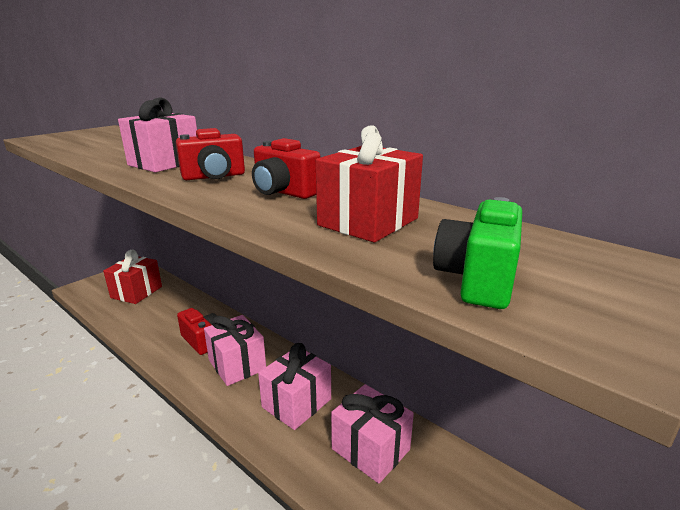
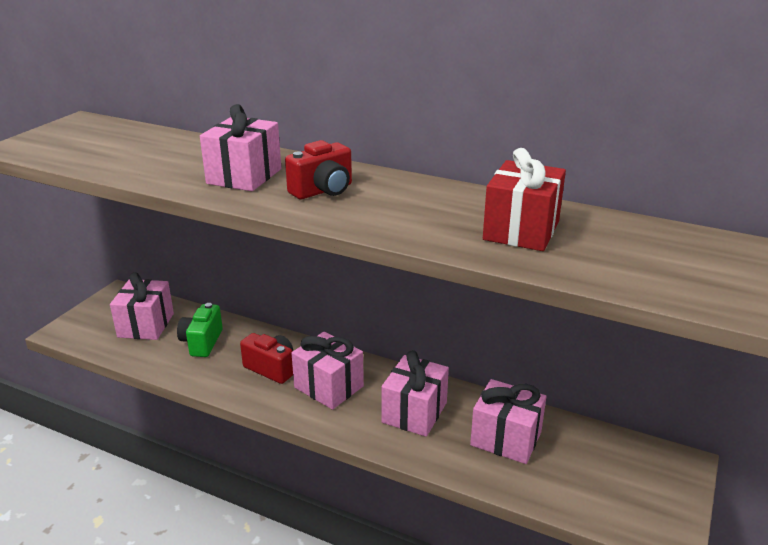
camera: 15 degrees left, 5 degrees up
red gift [103,250,162,304] -> pink gift [110,272,174,340]
red camera [252,138,321,199] -> none
green camera [433,197,522,309] -> green camera moved to [177,303,223,357]

